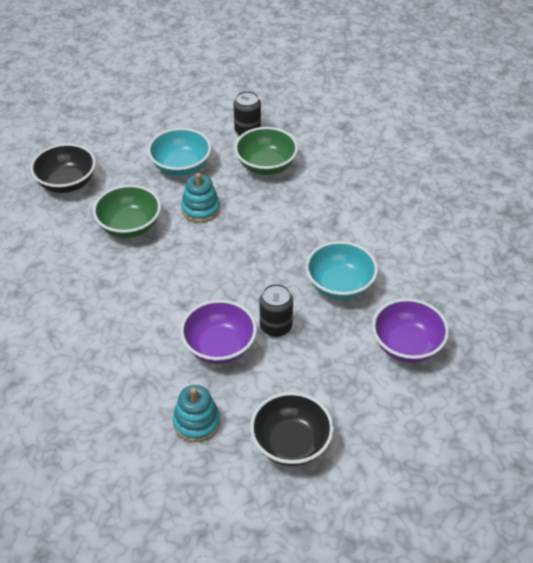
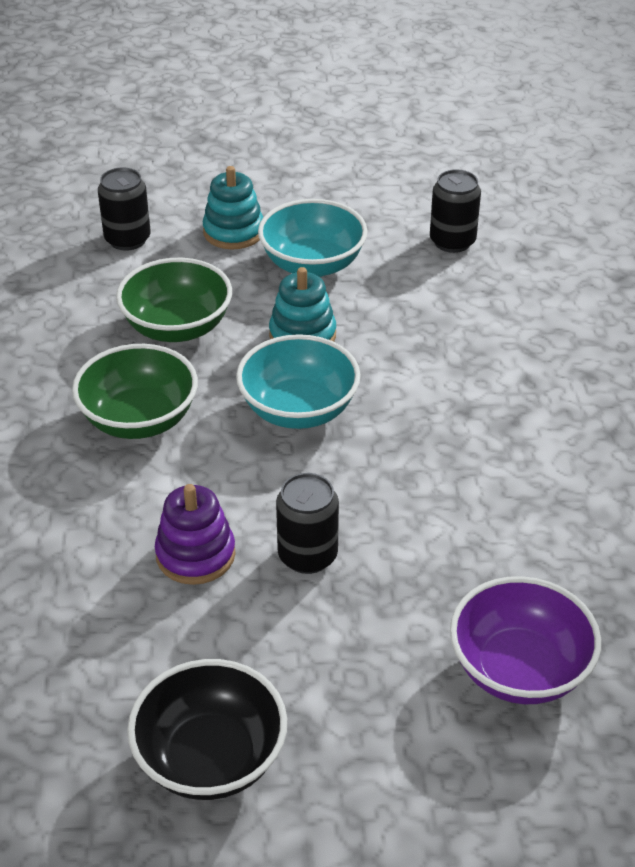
camera: 25 degrees right, 5 degrees down
black bowl [30,143,96,193] -> black can [98,167,151,251]
turquoise stacking toy [173,385,220,442] -> turquoise stacking toy moved to [203,166,263,249]
purple bowl [180,300,257,364] -> purple stacking toy [155,484,236,585]
green bowl [234,127,298,175] -> green bowl moved to [72,344,198,439]
turquoise bowl [306,241,378,300] -> turquoise bowl moved to [236,334,360,429]

